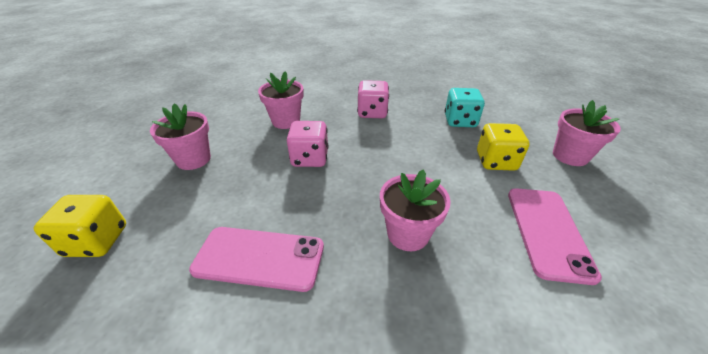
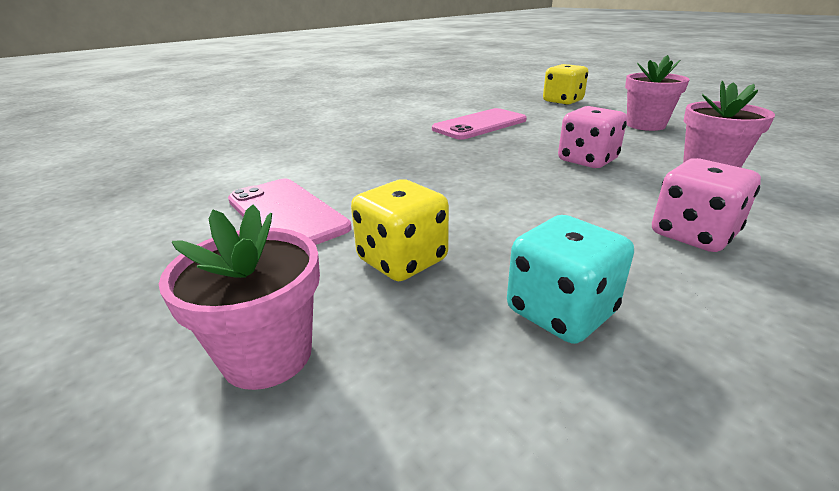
camera: 135 degrees right, 10 degrees down
pink flower pot [380,170,451,251] -> none

